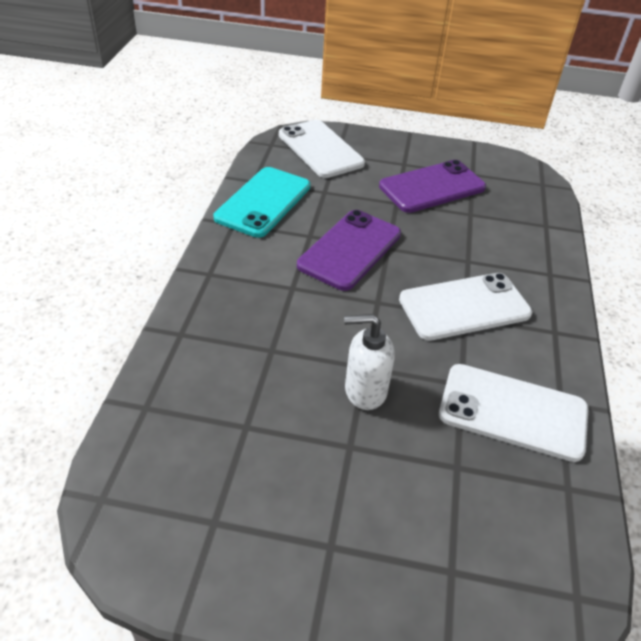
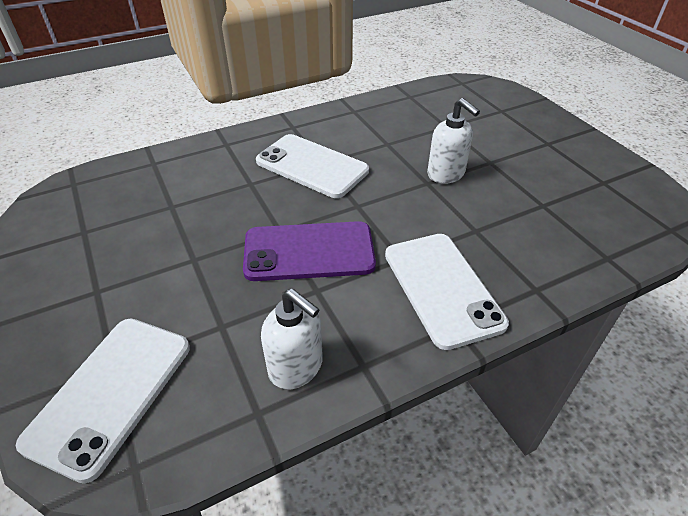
camera: 125 degrees left, 0 degrees up
turquoise phone [214,167,310,238] -> white soap dispenser [261,289,323,389]
purple phone [379,160,486,213] -> none
white phone [439,364,589,462] -> white phone moved to [385,234,509,350]

